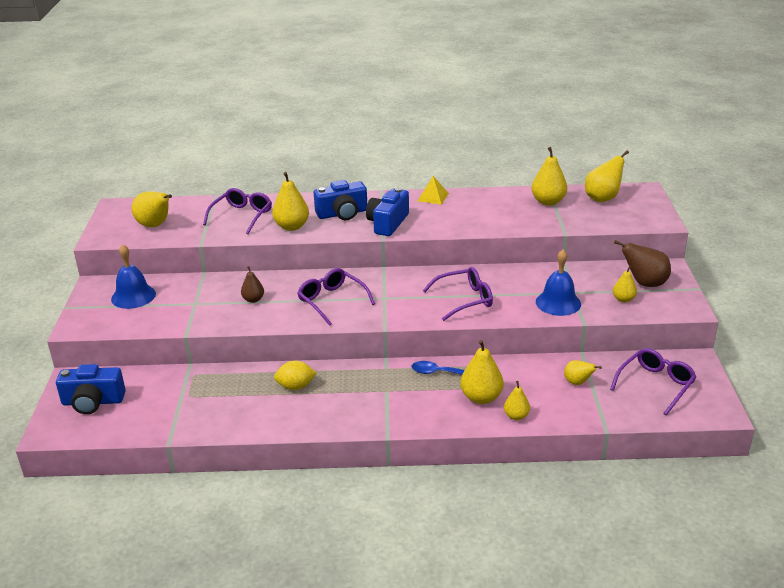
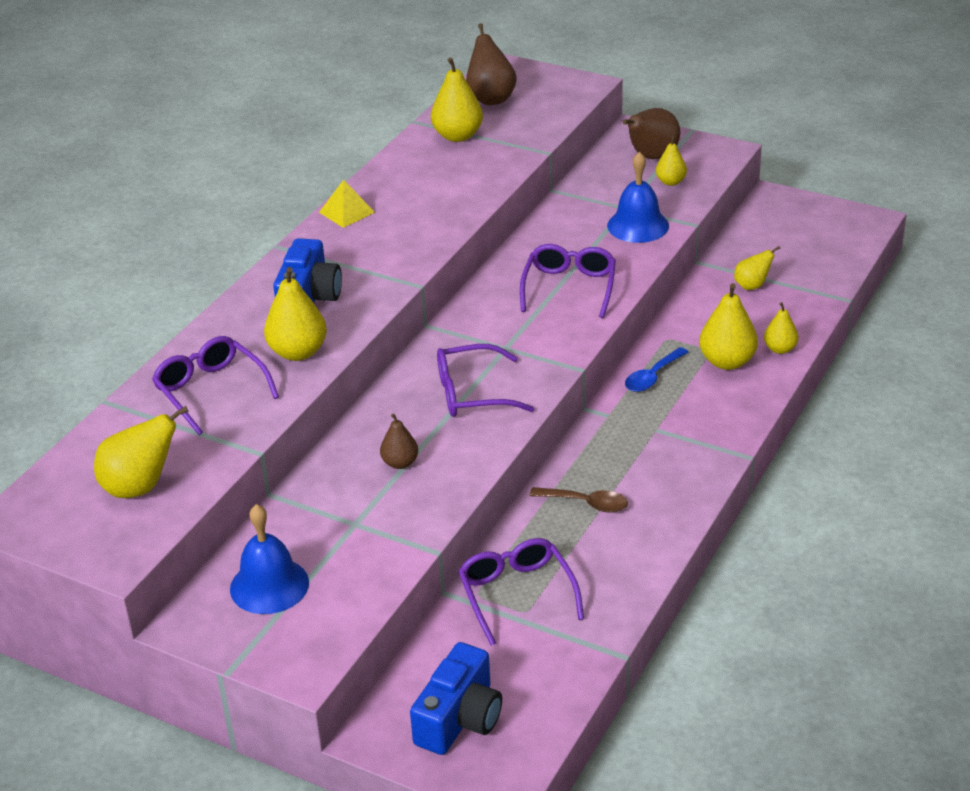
camera: 60 degrees left, 5 degrees up
yellow lemon [274,361,317,390] -> brown spoon [529,487,628,513]
blue camera [366,187,409,236] -> none
yellow pear [585,150,629,202] -> brown pear [466,23,517,105]
purple glasses [610,348,696,415] -> purple glasses moved to [458,538,584,646]

